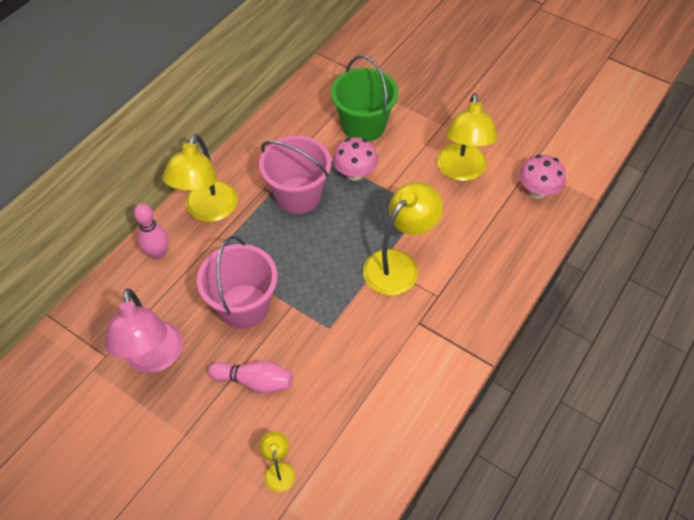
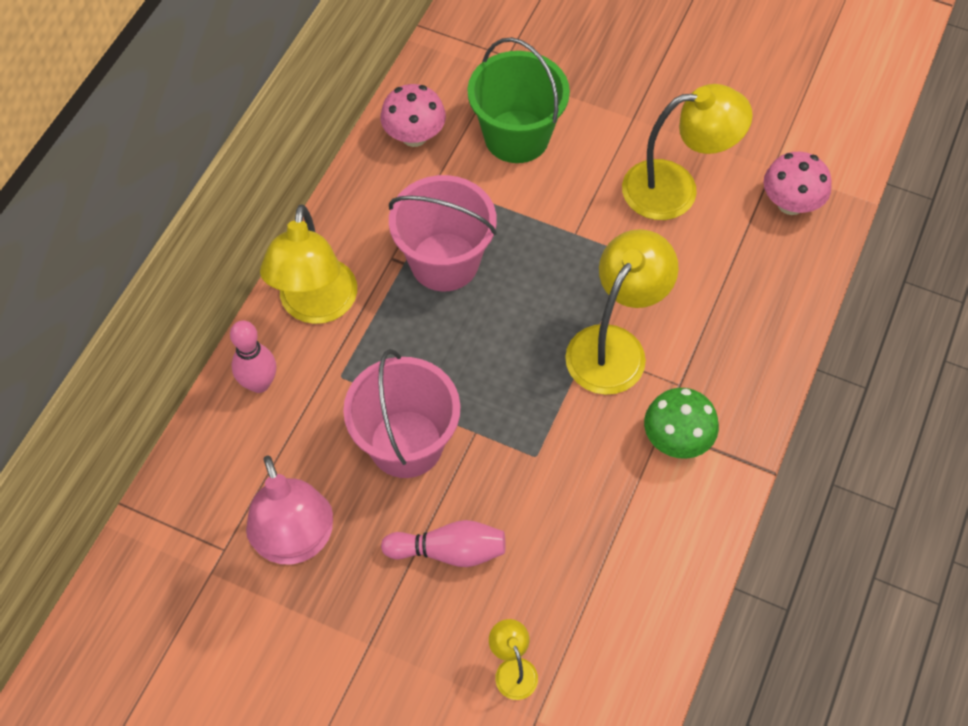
camera: 10 degrees left, 5 degrees up
pink mushroom [333,137,378,181] -> pink mushroom moved to [380,84,446,147]
yellow lamp [437,93,498,181] -> yellow lamp turned 90 degrees counterclockwise [622,84,753,220]
none -> green mushroom [644,388,719,459]

